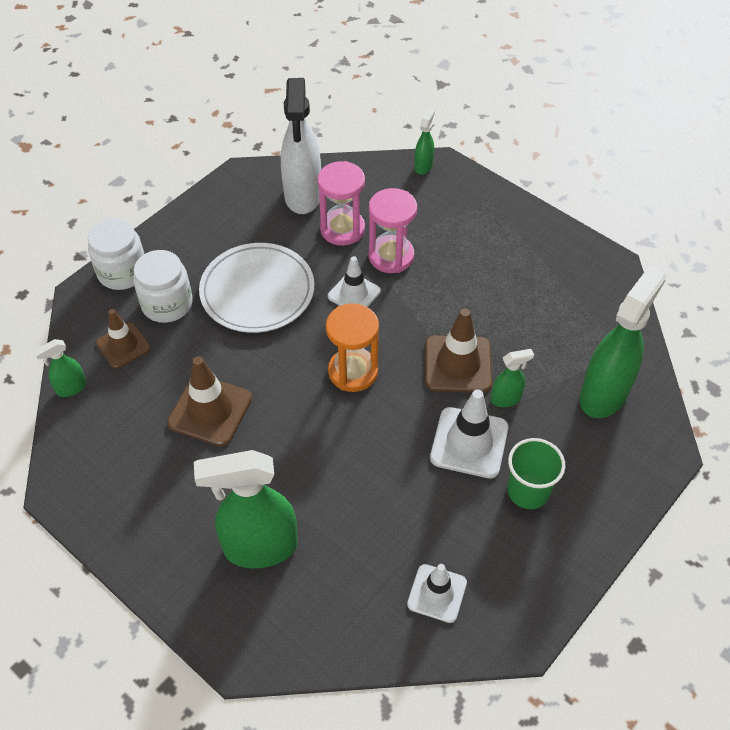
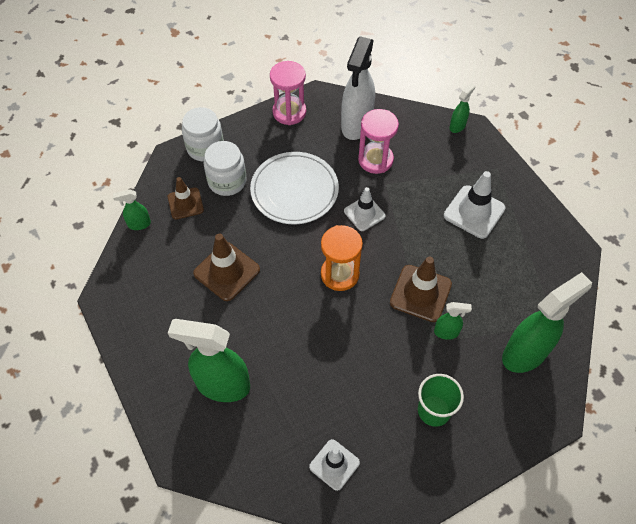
camera: 20 degrees right, 5 degrees up
pink hourglass [369,188,417,273] -> pink hourglass moved to [270,61,306,125]
white traffic cone [430,389,508,479] -> white traffic cone moved to [444,171,505,239]

